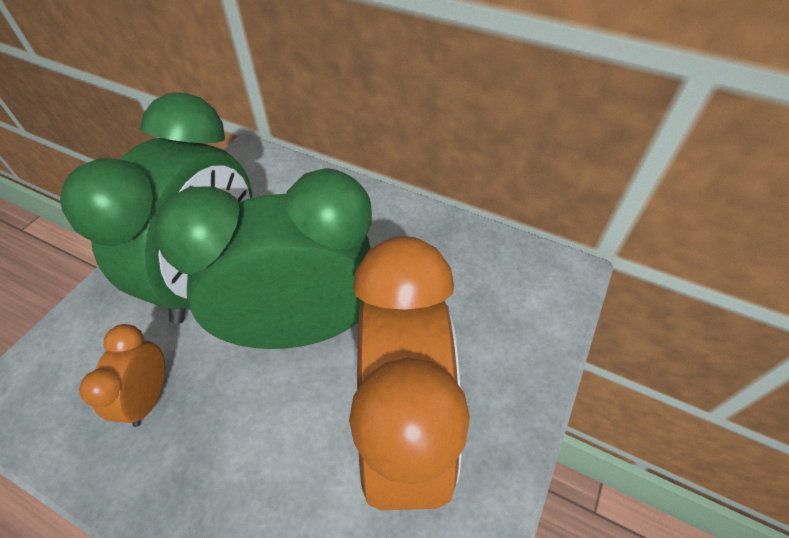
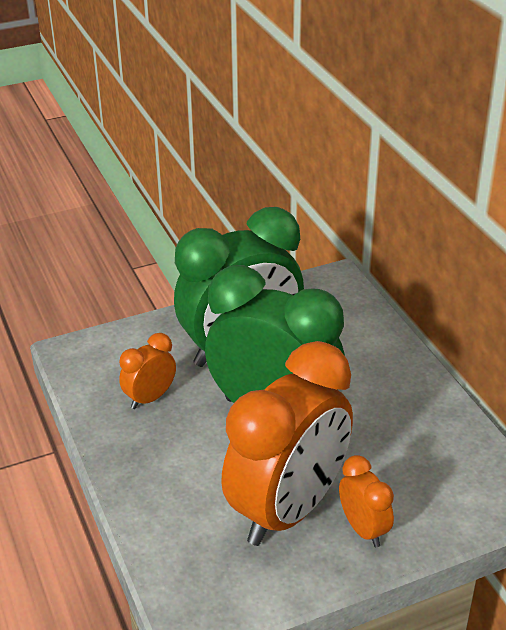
camera: 40 degrees right, 15 degrees down
none -> orange clock [339,455,394,547]

